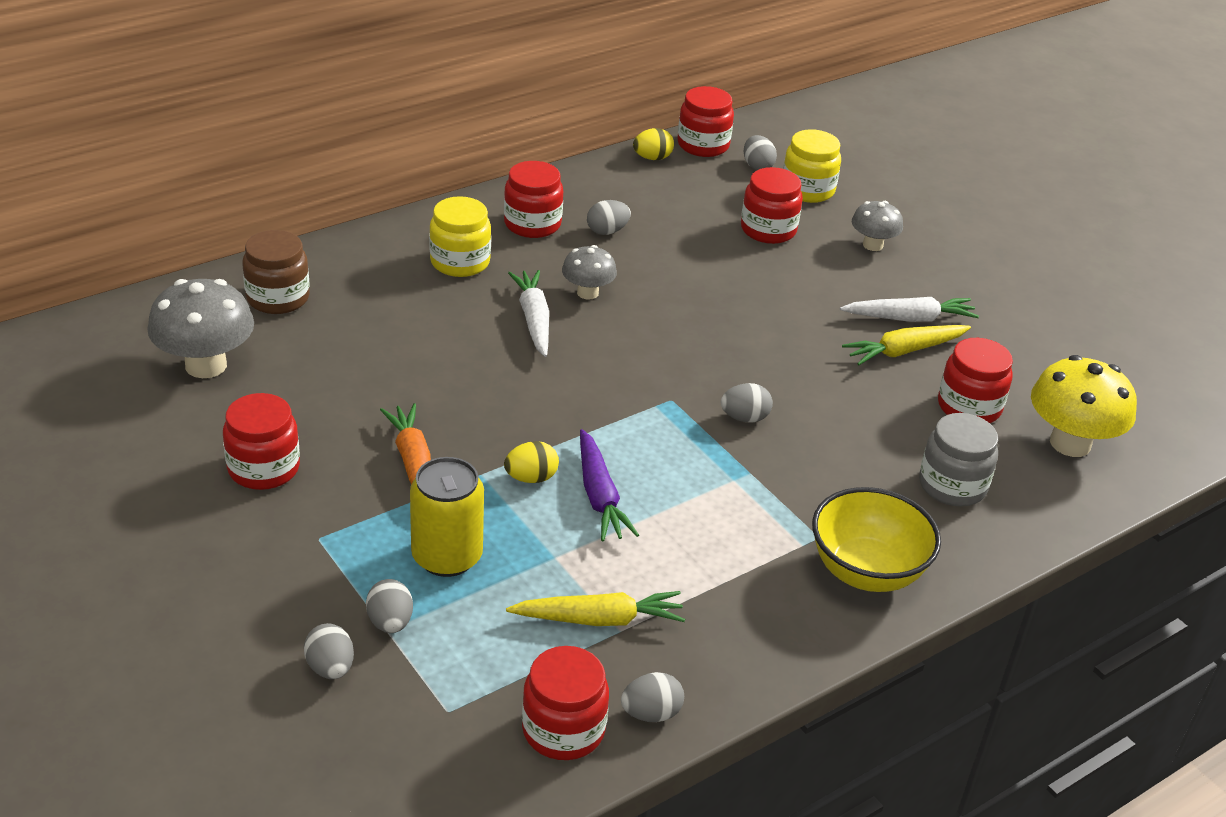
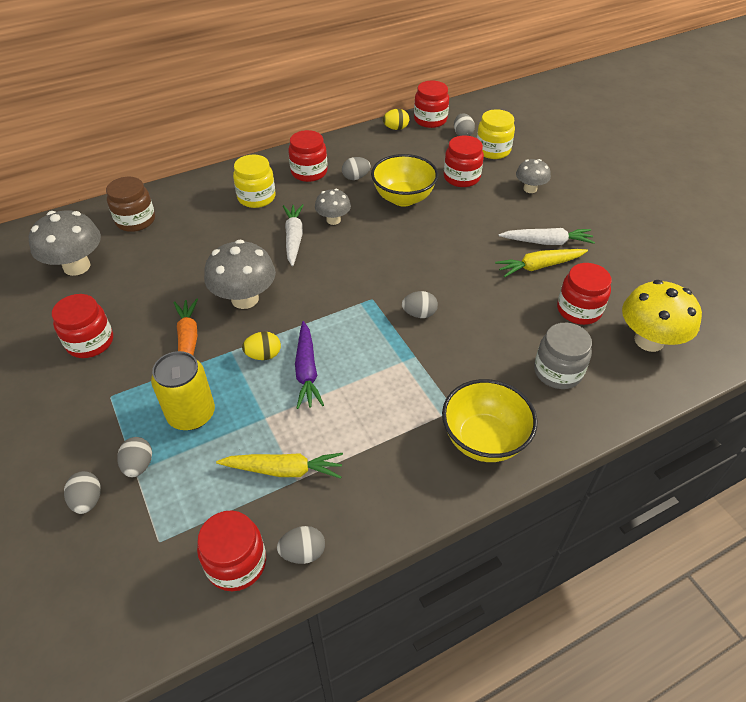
camera: 10 degrees right, 10 degrees up
none -> grey mushroom [204,240,276,309]
none -> yellow bowl [371,154,438,207]

